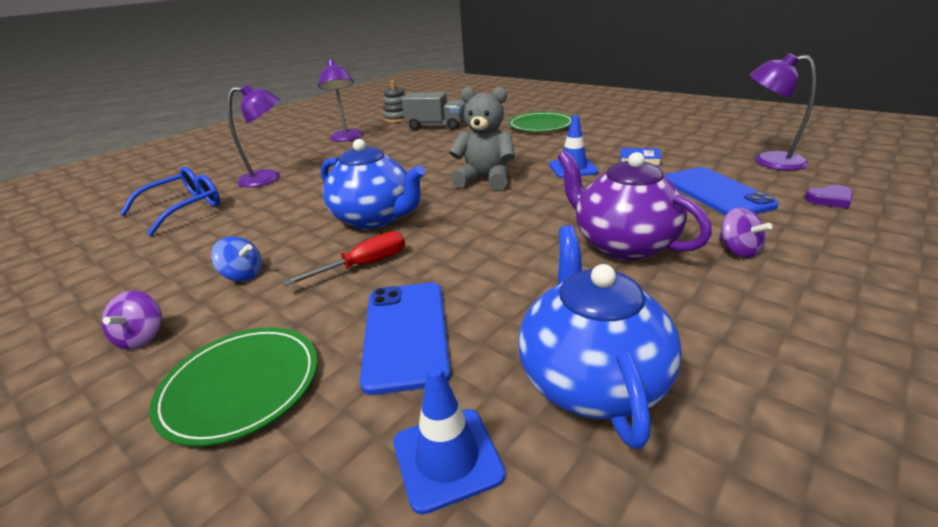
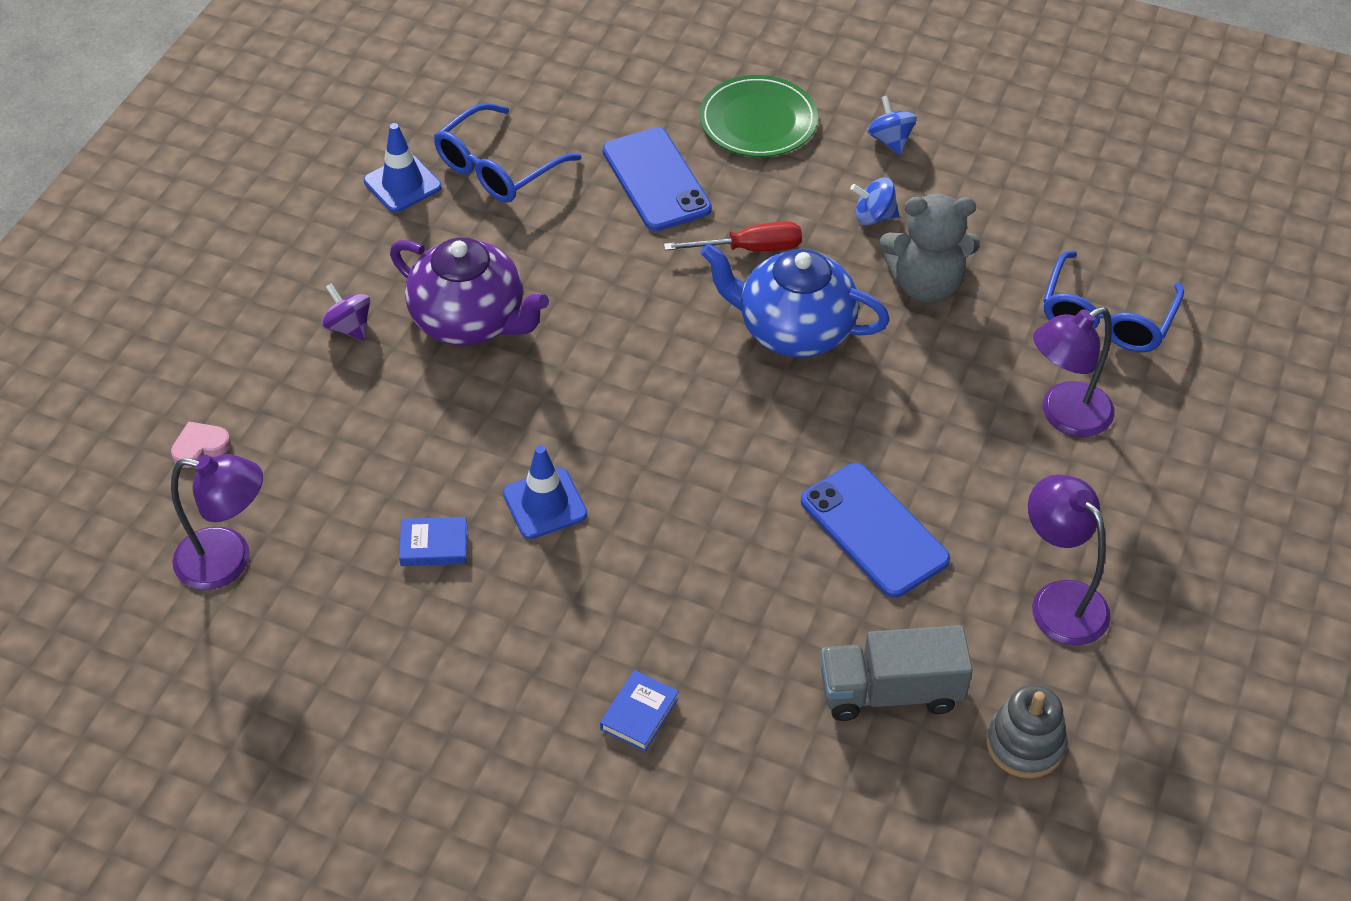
camera: 160 degrees right, 20 degrees up
purple spinning top [101,291,162,349] -> blue spinning top [867,95,917,155]
red screwdriver [282,231,405,286] -> red screwdriver turned 135 degrees counterclockwise [664,221,802,252]
blue traffic cone [393,366,506,515] -> blue traffic cone moved to [364,123,442,212]
grey teddy bear [449,87,515,190] -> grey teddy bear moved to [879,193,980,303]
green plate [508,112,572,132] -> blue book [600,670,679,752]
blue teapot [518,225,682,449] -> blue glasses [434,103,581,203]
blue phone [665,167,779,216] -> blue phone moved to [801,463,950,598]
purple heart [805,185,853,208] -> pink heart [171,421,231,468]

